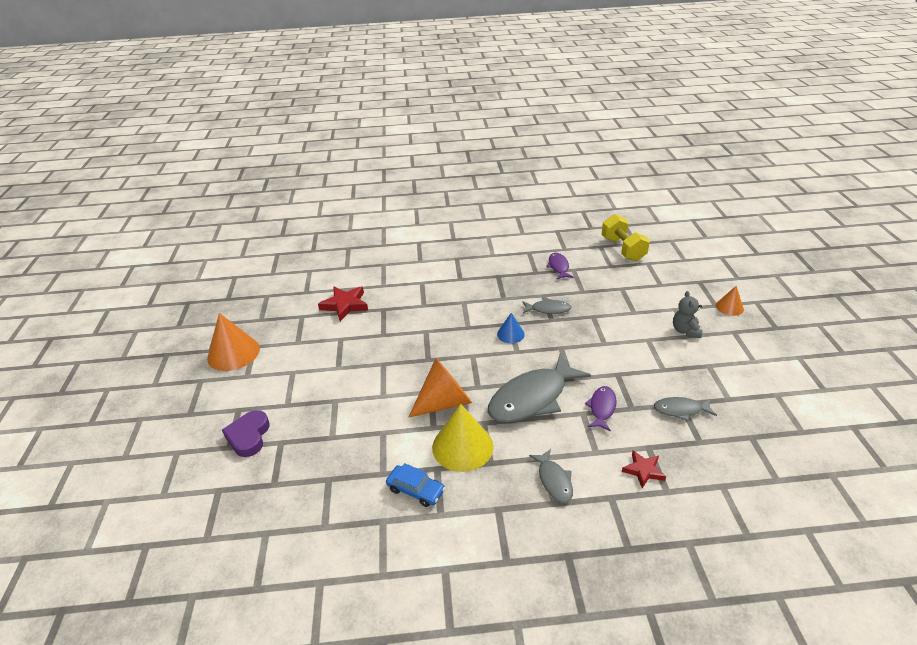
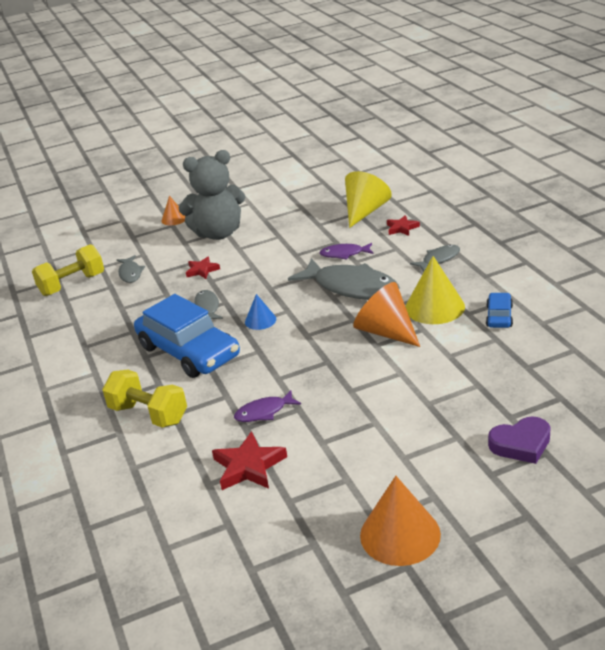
camera: 105 degrees left, 5 degrees down
purple fish [546,253,574,279] -> purple fish moved to [234,390,301,422]
grey fish [654,397,717,421] -> grey fish moved to [117,255,145,283]
grey teddy bear [673,291,703,338] -> grey teddy bear [179,150,245,240], size x2.12
none -> yellow dumbbell [102,370,187,428]
none -> blue car [134,294,240,378]
none -> red star [186,257,220,279]
none -> yellow cone [345,171,392,228]

